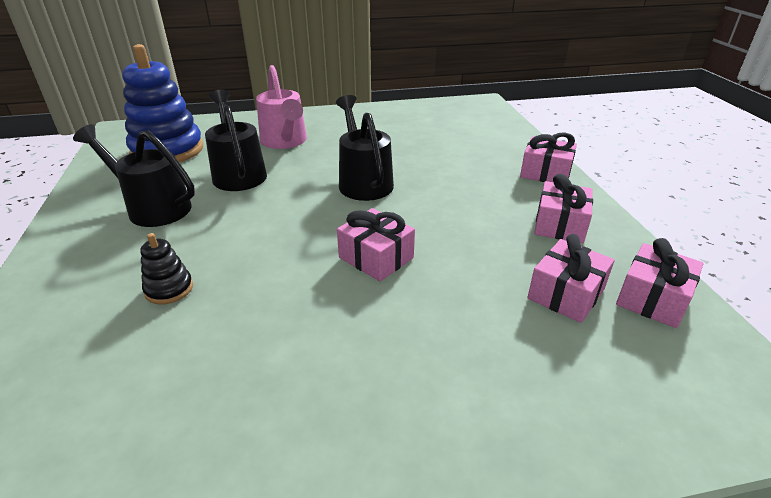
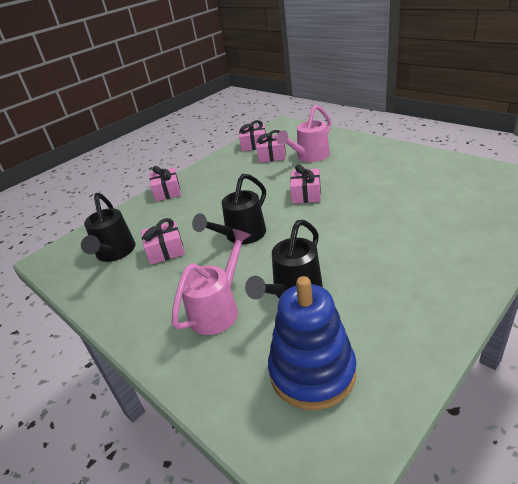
camera: 120 degrees left, 0 degrees up
black watering can [73,124,195,227] -> black watering can moved to [81,193,135,262]
black stacking toy [140,233,193,305] -> none
pink gift [534,174,593,243] -> pink gift moved to [141,218,185,265]
none -> pink watering can [276,105,331,162]

